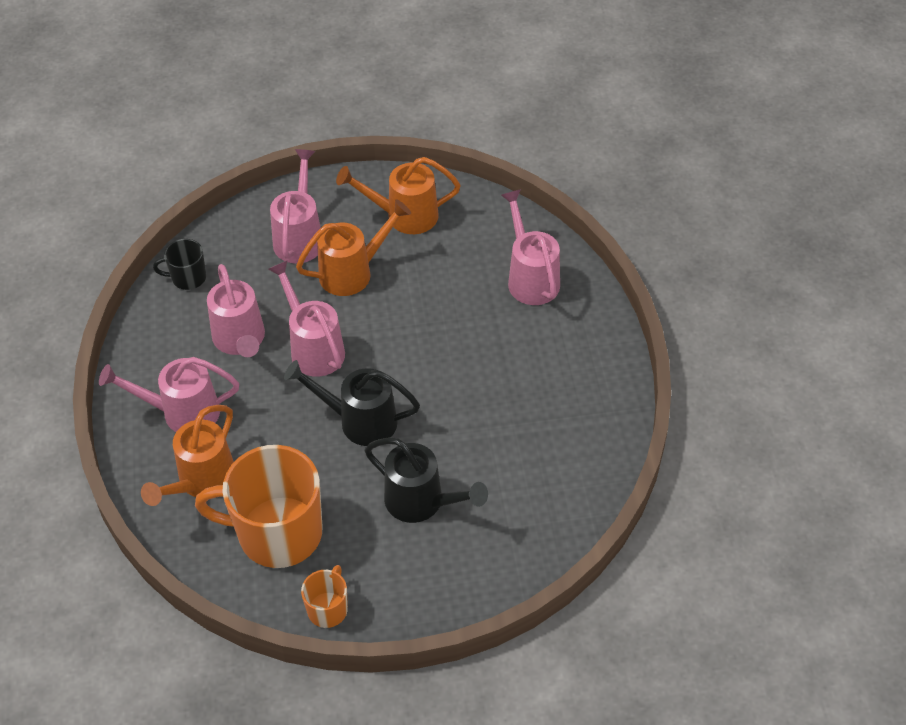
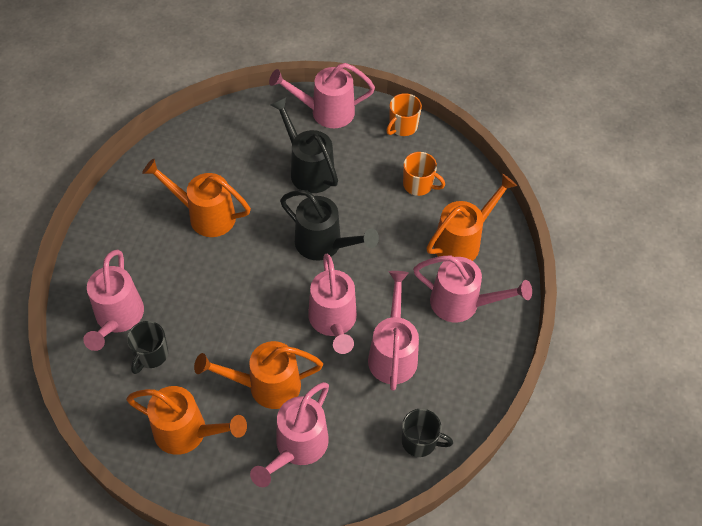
camera: 160 degrees left, 5 degrees up
orange mug [195,445,322,568] -> orange mug [403,152,445,196], size x0.47
none -> black mug [127,321,168,374]
none -> orange watering can [142,158,251,237]
none -> pink watering can [269,63,375,128]

